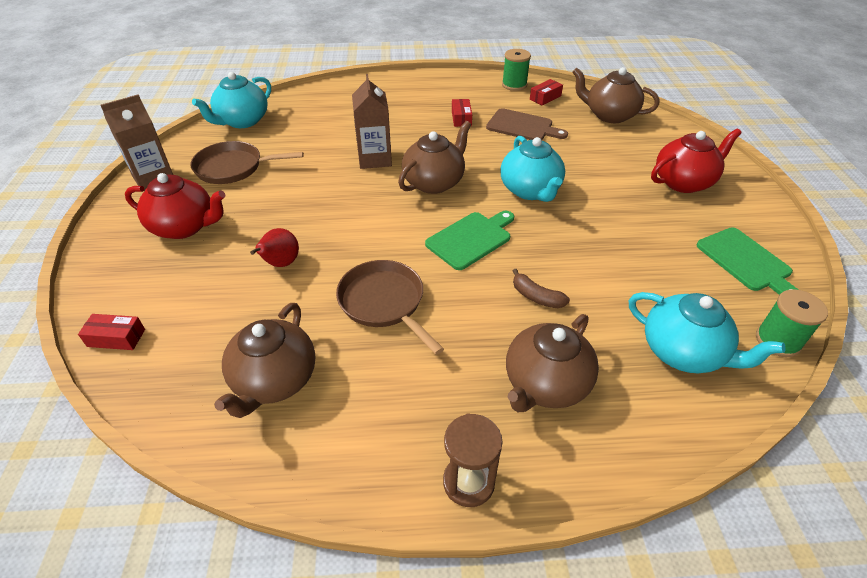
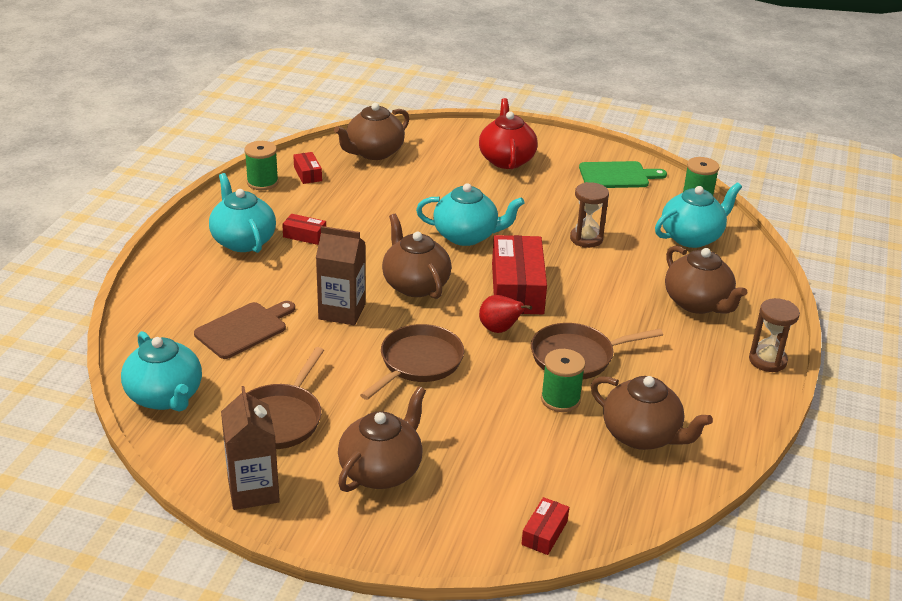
camera: 70 degrees left, 10 degrees down
red teapot [125,173,225,239] -> brown teapot [338,386,426,492]
red pear [250,228,299,267] -> red pear moved to [479,295,532,333]
green cutting board [425,211,514,270] -> red box [492,235,547,314]
brown cutting board [486,108,568,140] -> brown cutting board moved to [194,301,295,359]
brown banana [513,269,570,308] -> none
none -> turquoise teapot [209,173,276,253]
none -> brown pan [360,324,464,400]
none -> green spool [541,349,585,412]
none -> brown hourglass [570,182,609,248]

